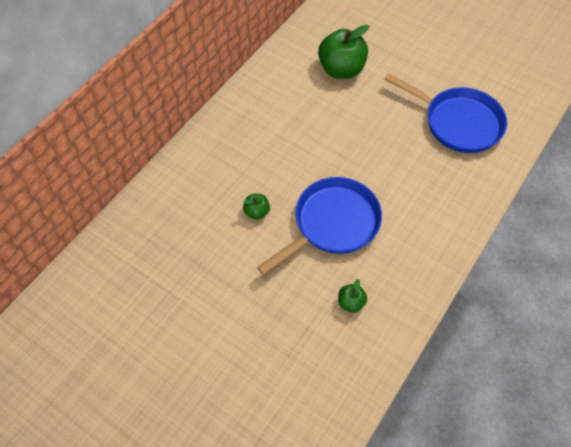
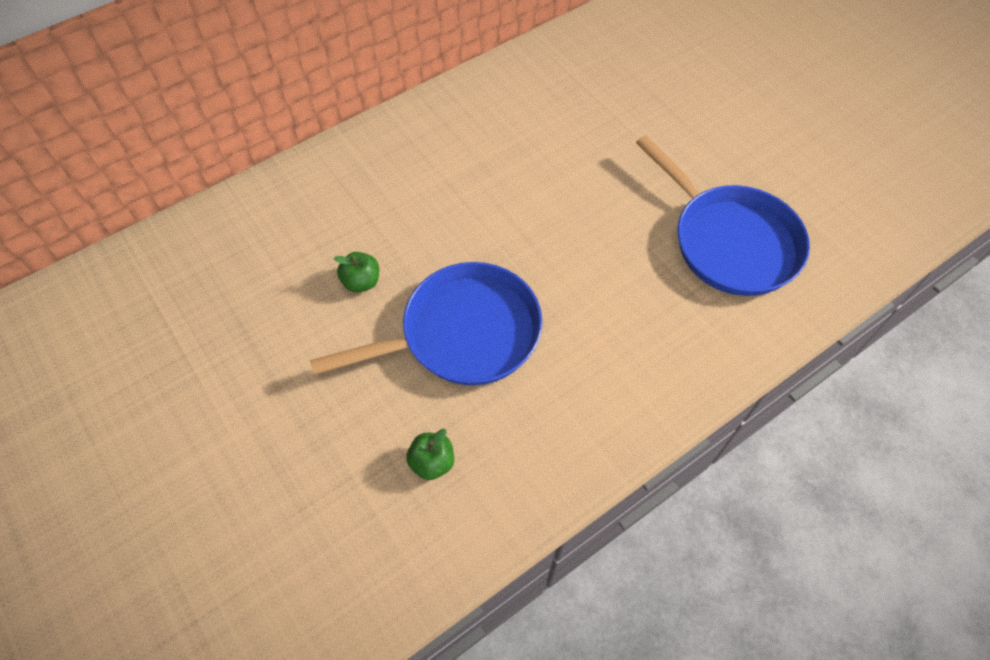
camera: 20 degrees right, 0 degrees up
green apple [318,25,369,79] -> none

